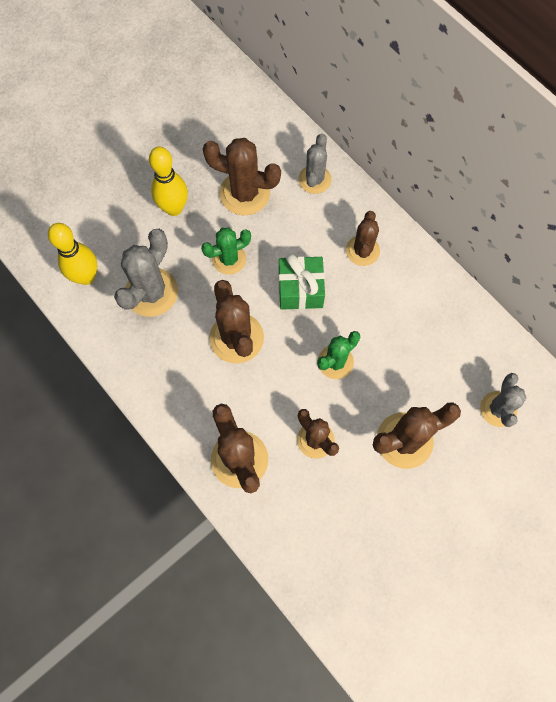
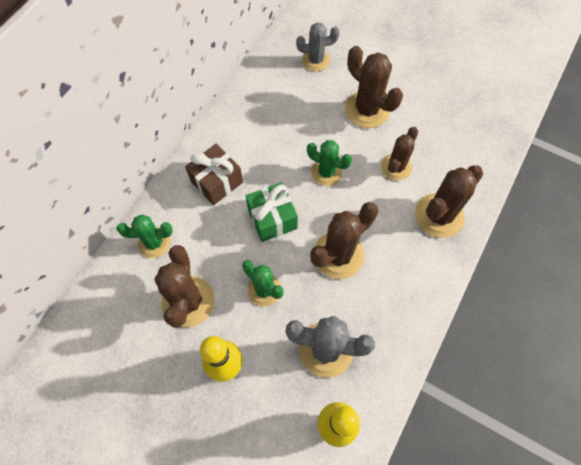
camera: 110 degrees left, 5 degrees down
grey cactus [298,133,331,194] -> green cactus [117,214,173,258]
brown cactus [346,211,380,266] -> brown gift [185,144,243,205]

